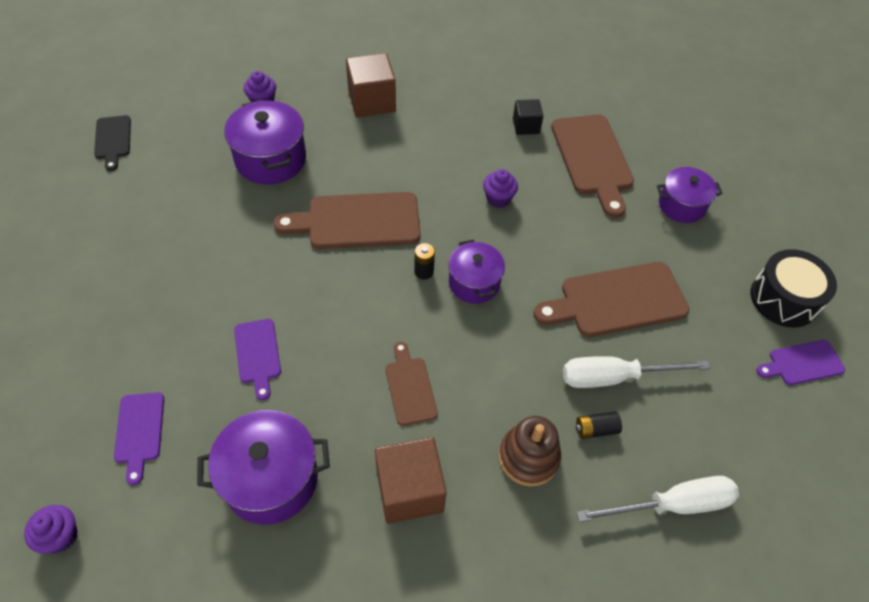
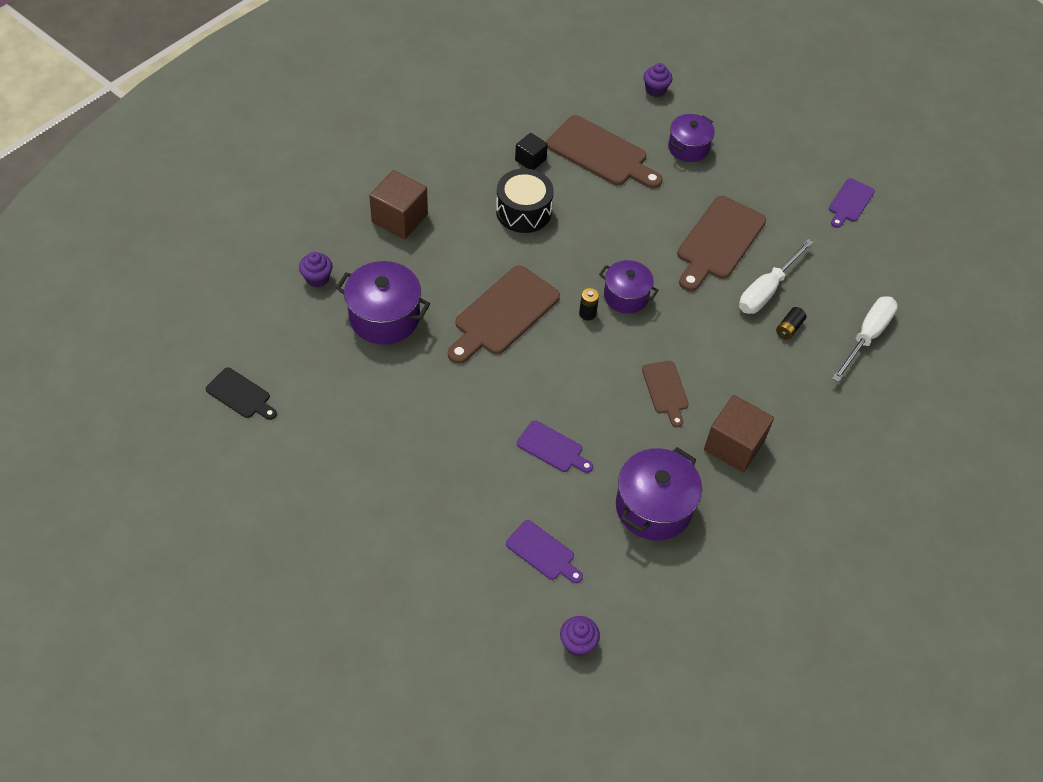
camera: 45 degrees left, 0 degrees up
brown cutting board [385,342,438,426] -> brown cutting board turned 135 degrees counterclockwise [642,361,689,427]
purple cupcake [483,169,518,208] -> purple cupcake moved to [644,63,672,97]
brown stacking toy [499,416,561,486] -> none
black drum [751,249,837,328] -> black drum moved to [496,168,554,233]

